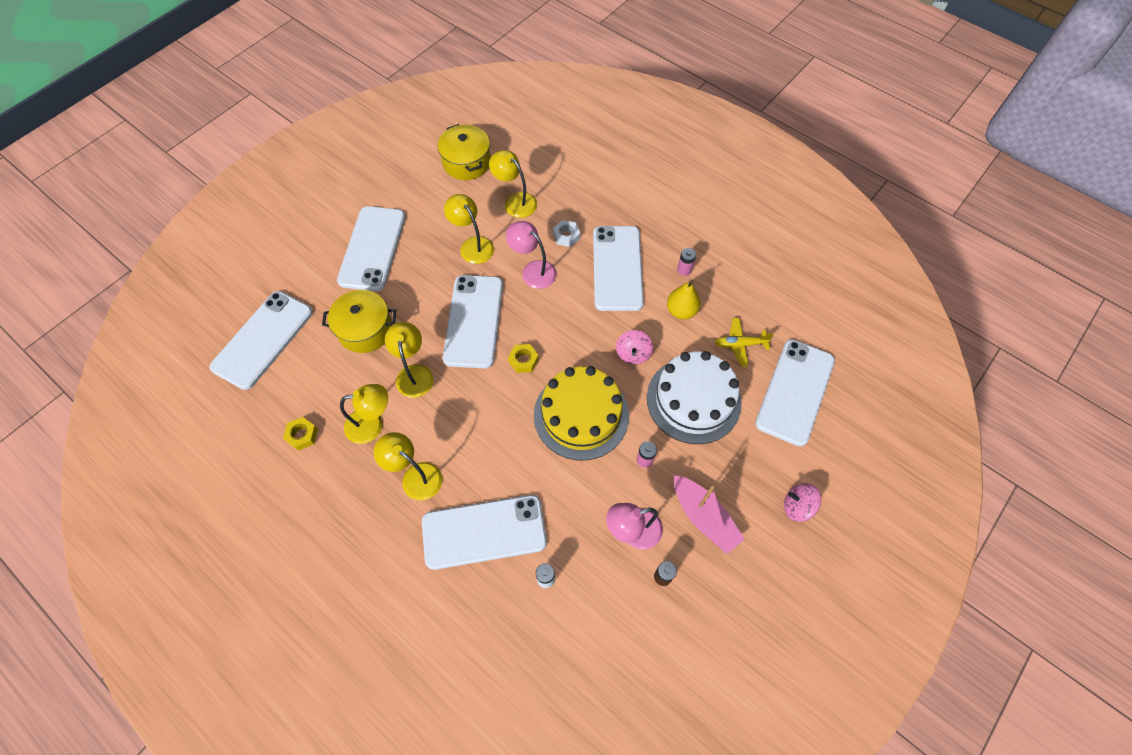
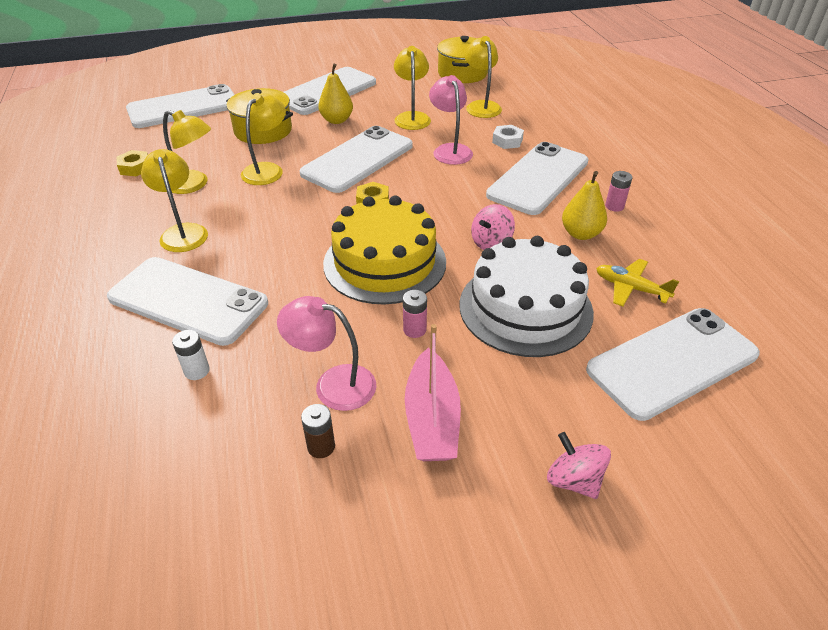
camera: 35 degrees right, 20 degrees down
none -> yellow pear [318,64,353,124]

